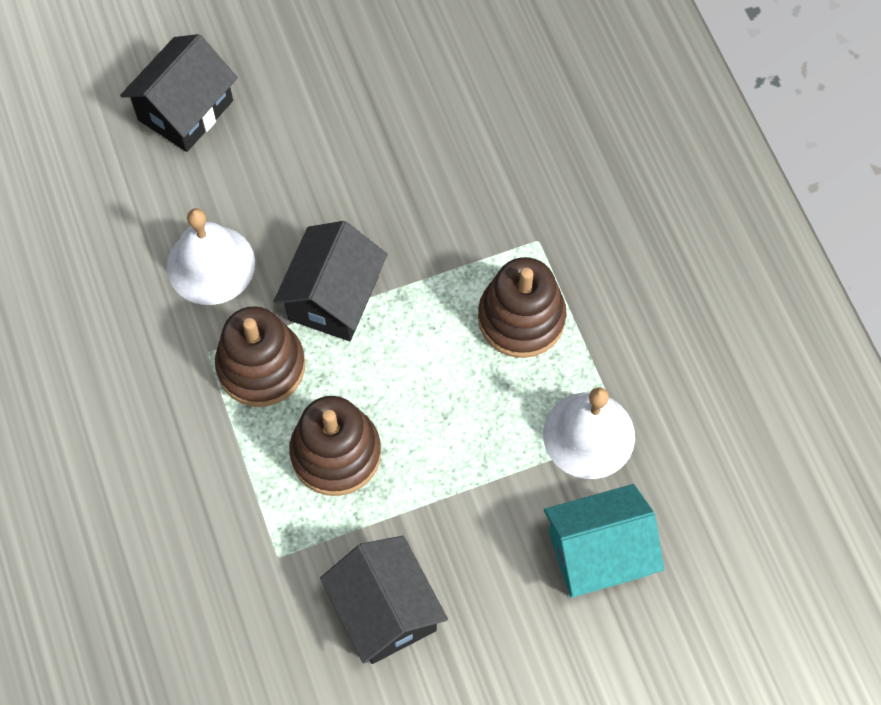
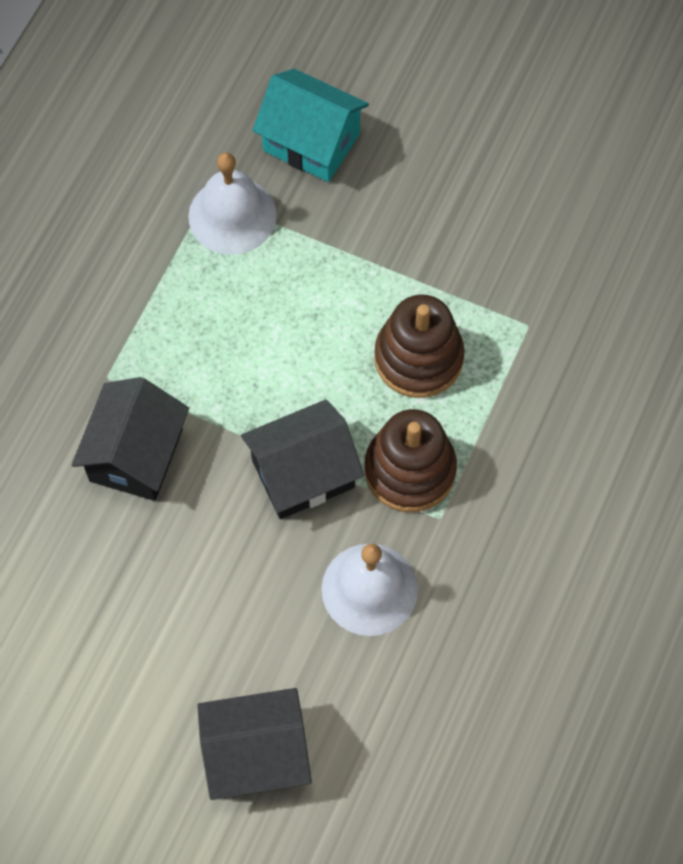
camera: 135 degrees left, 0 degrees up
black house [320,536,448,664] -> black house moved to [72,377,189,501]
brown stacking toy [478,257,567,358] -> none

